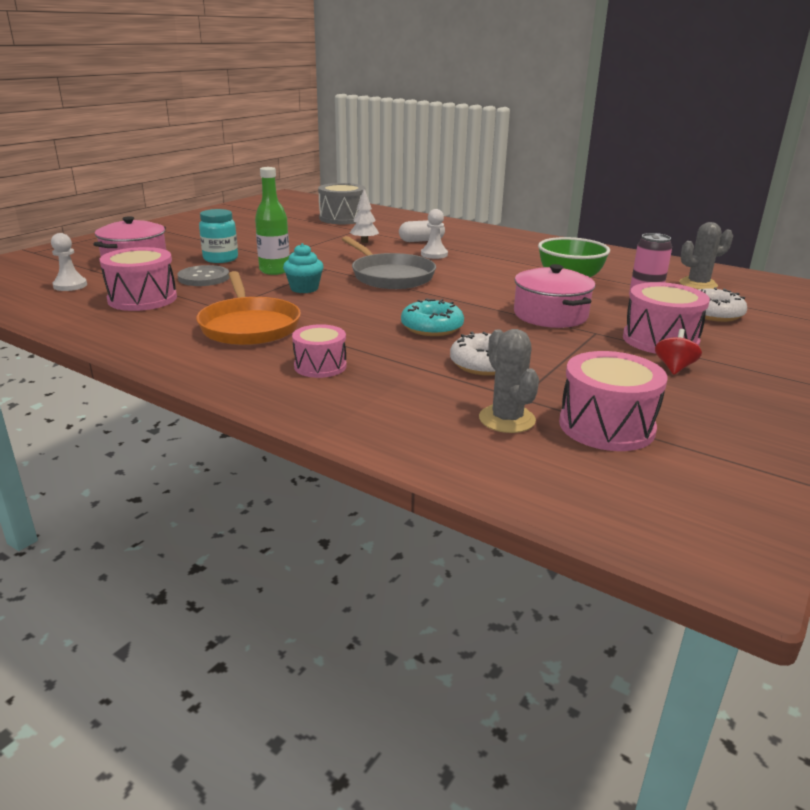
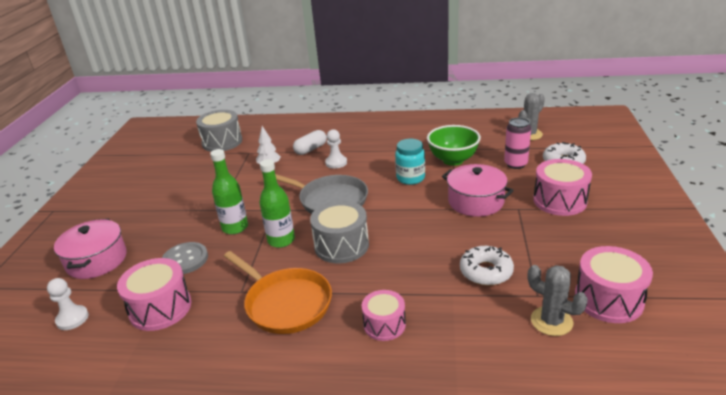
camera: 25 degrees left, 5 degrees up
turquoise jar [199,209,238,263] -> turquoise jar moved to [395,139,425,185]
turquoise cupcake [283,243,324,293] -> green bottle [259,159,295,248]
turquoise donut [401,299,464,336] -> none
red spinning top [655,329,702,375] -> none
none -> grey drum [310,201,369,263]

